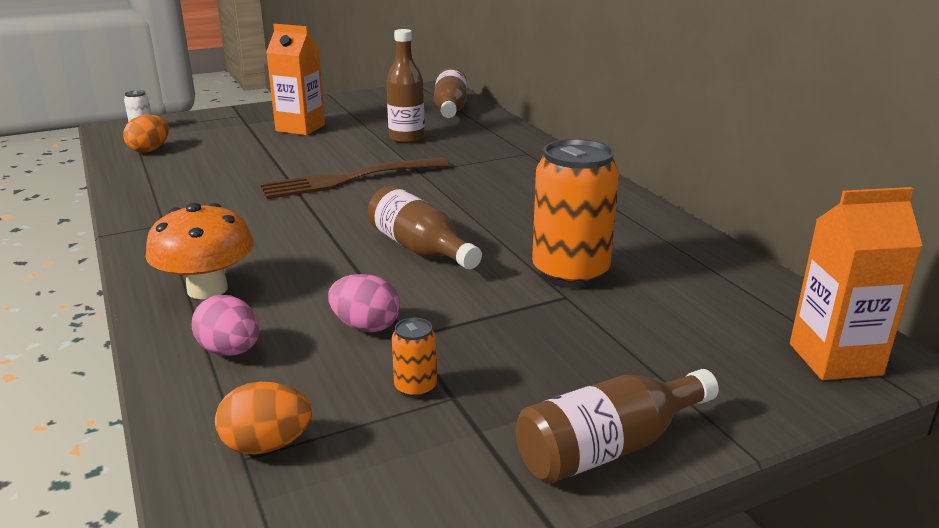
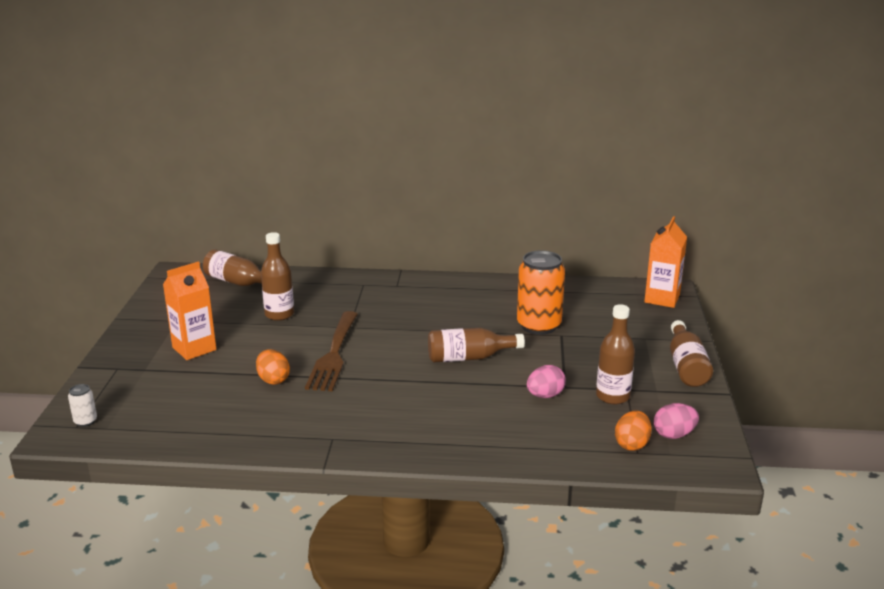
camera: 60 degrees left, 0 degrees up
orange egg [123,115,169,153] -> orange egg moved to [256,349,290,385]
orange mushroom [146,203,254,299] -> none
pink egg [192,295,260,356] -> pink egg moved to [654,403,699,439]
orange can [392,318,437,398] -> brown bottle [596,305,635,404]

